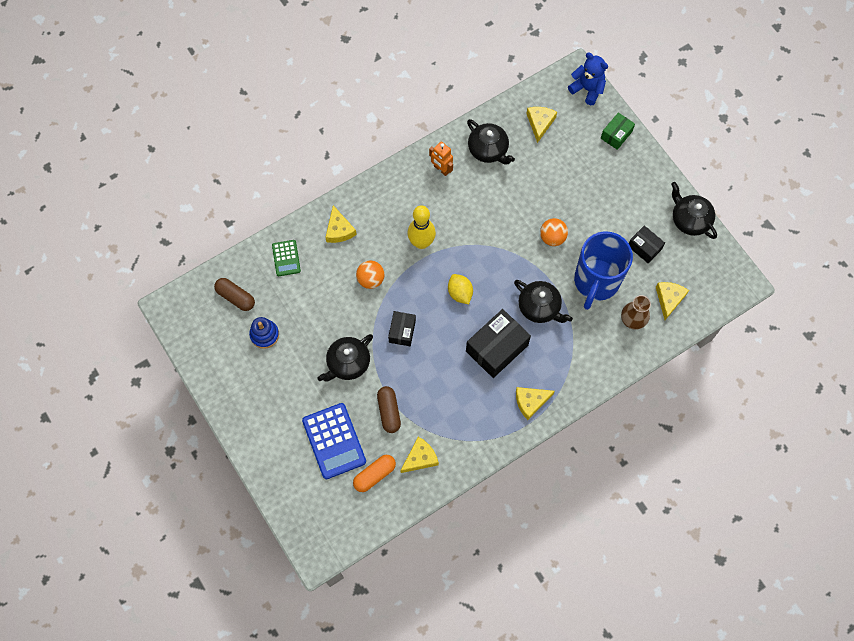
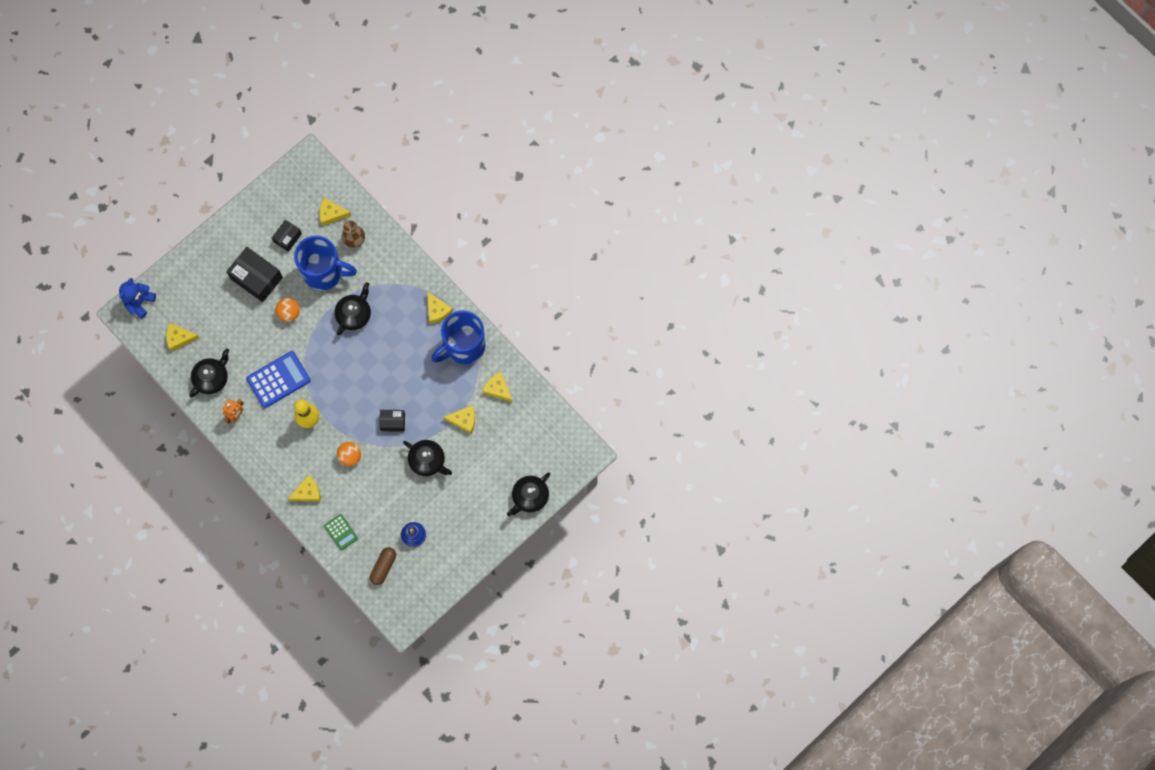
camera: 100 degrees left, 5 degrees up
green calculator [272,240,301,276] -> green calculator turned 75 degrees clockwise [324,514,358,550]
blue calculator [302,403,366,479] -> blue calculator moved to [246,351,311,408]
orange capsule [353,455,396,492] -> none
brown capsule [377,386,401,433] -> yellow cheese [443,405,475,434]
yellow lemon [448,274,473,304] -> none
black box [466,309,531,378] -> black box moved to [226,247,283,302]
green box [601,112,635,150] -> none
black teapot [671,182,717,239] -> black teapot moved to [507,473,550,516]
none -> blue mug [431,310,485,364]

